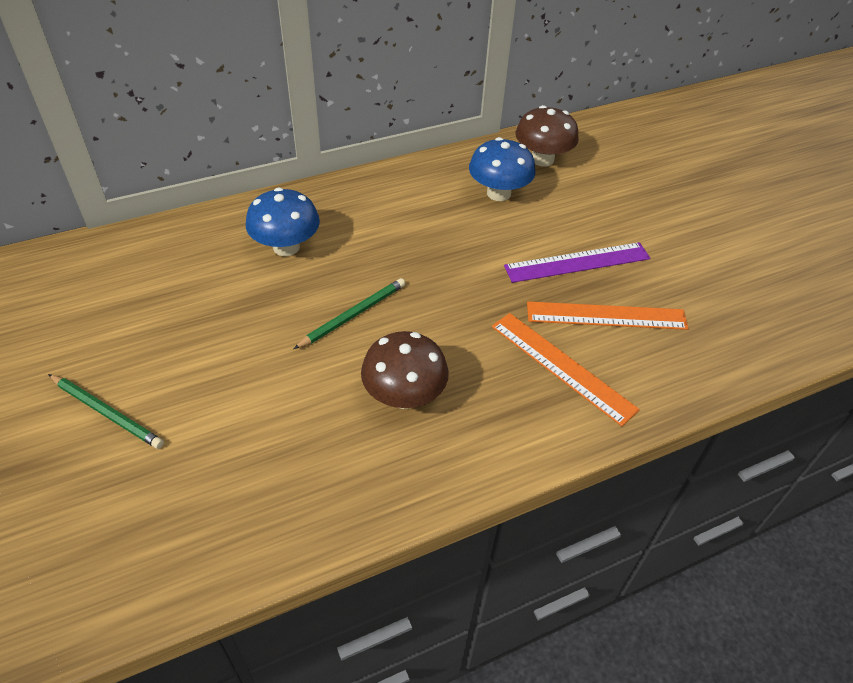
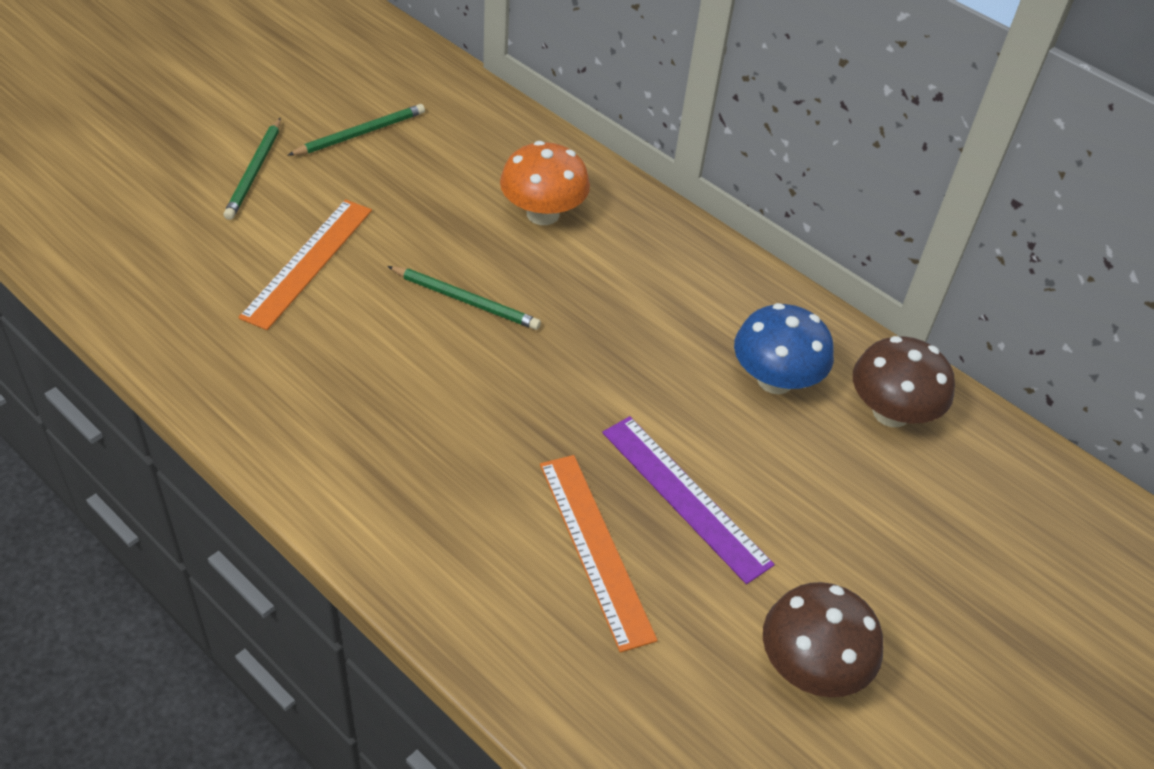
camera: 65 degrees right, 0 degrees up
blue mushroom [246,187,320,256] -> orange mushroom [500,141,590,225]
brown mushroom [361,331,449,409] -> brown mushroom moved to [763,582,883,697]
orange ruler [492,313,640,426] -> orange ruler moved to [238,199,372,330]
none -> green pencil [287,104,425,156]

